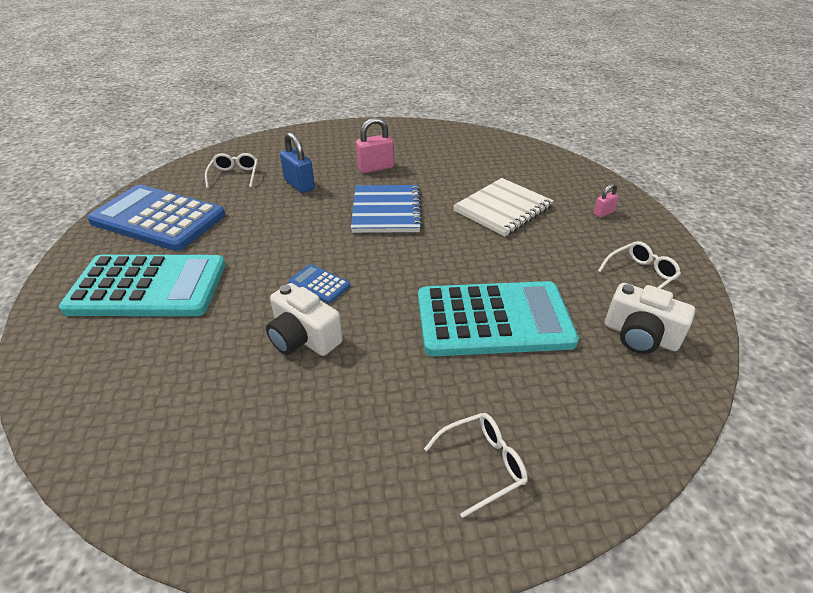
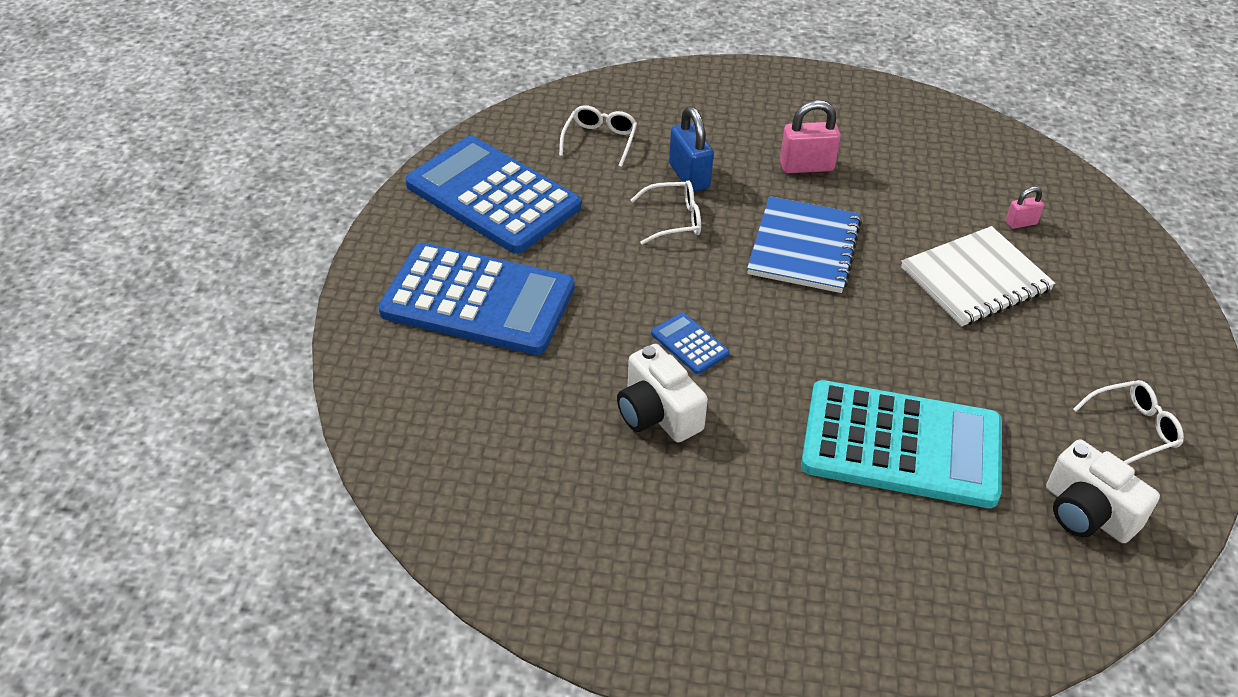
camera: 15 degrees right, 5 degrees up
turquoise calculator [59,255,225,316] -> blue calculator [378,243,574,355]
white glasses [424,413,528,518] -> white glasses moved to [631,180,701,245]
pink padlock [593,183,619,218] -> pink padlock moved to [1006,187,1044,229]

